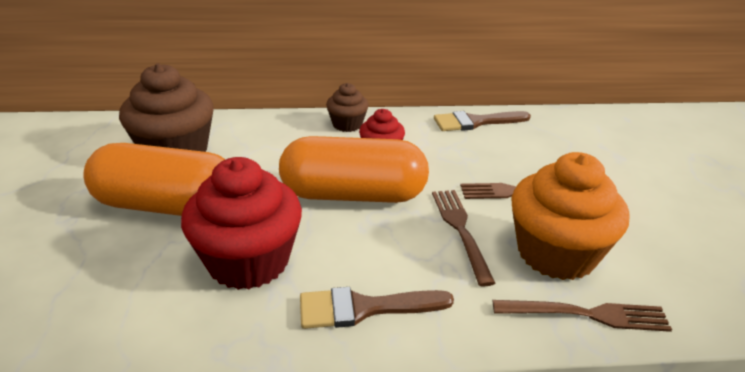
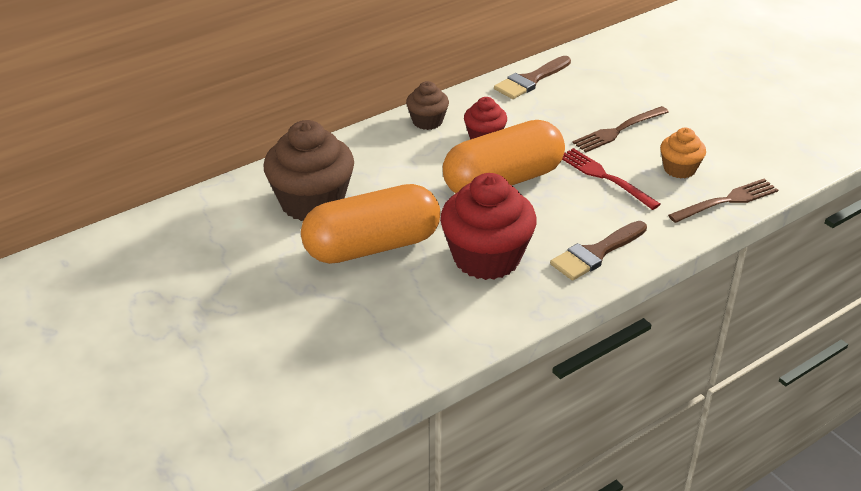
camera: 30 degrees left, 5 degrees up
brown fork [432,190,496,287] -> red fork [562,148,661,210]
orange cupcake [511,152,629,280] -> orange cupcake [660,128,706,178], size x0.53

